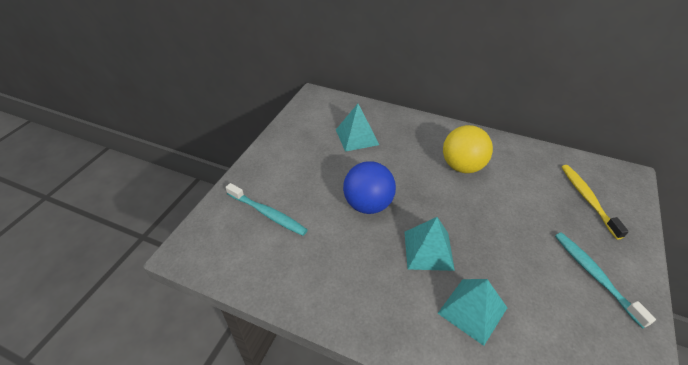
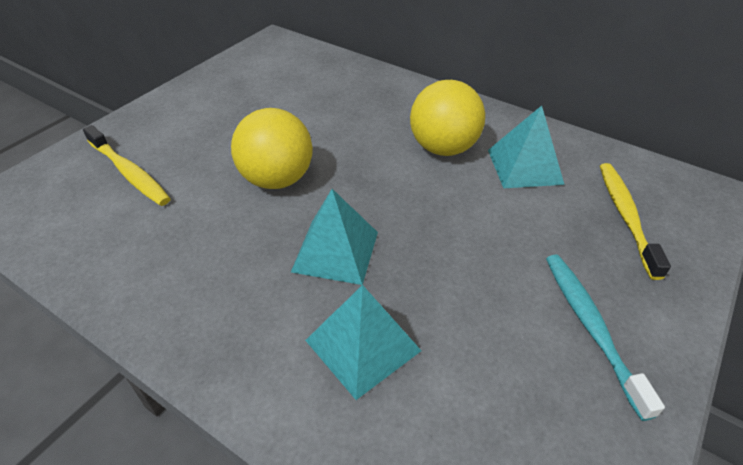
camera: 10 degrees right, 0 degrees up
turquoise toothbrush [226,183,308,236] -> yellow toothbrush [83,125,171,206]
turquoise pyramid [336,104,379,152] -> turquoise pyramid moved to [488,106,565,188]
blue ball [343,161,396,214] -> yellow ball [231,108,313,189]

